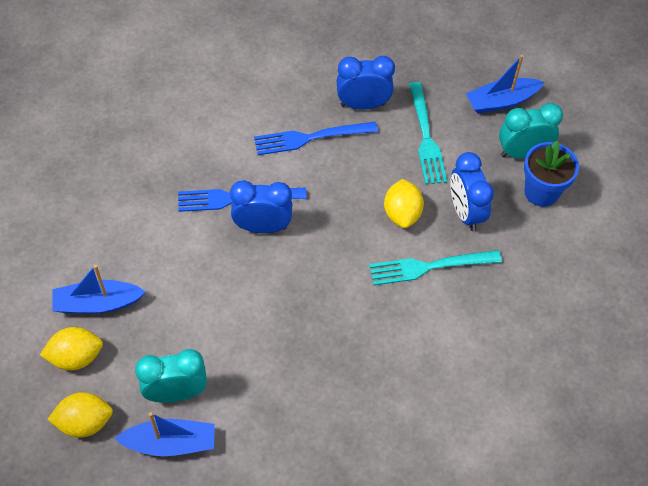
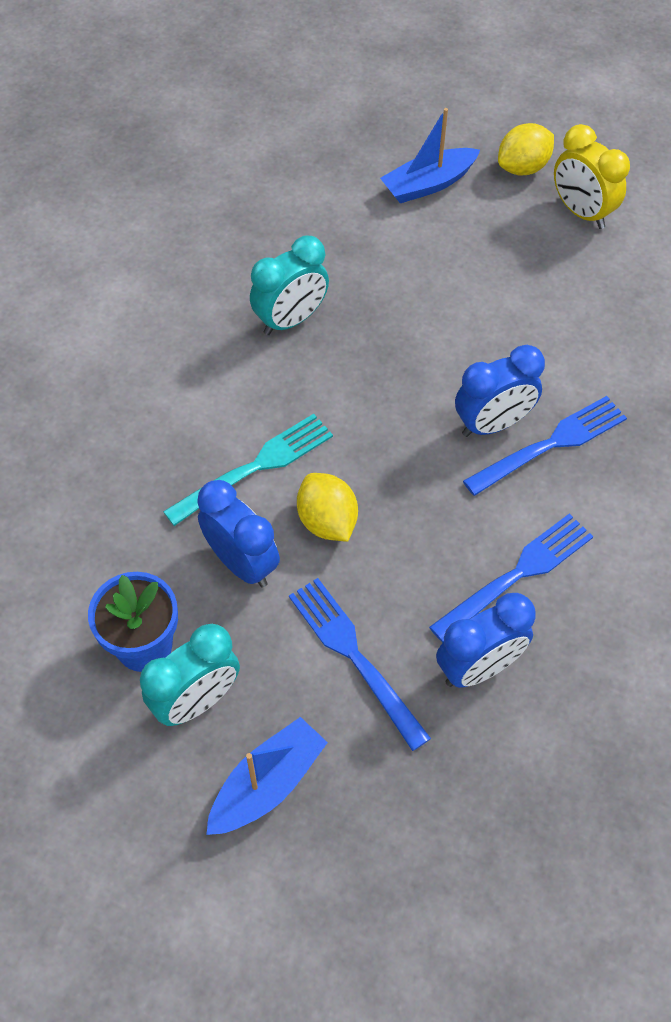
camera: 155 degrees right, 0 degrees up
yellow lemon [40,327,103,371] -> yellow clock [554,124,630,229]
blue boat [52,265,146,314] -> none
turquoise clock [135,349,207,403] -> turquoise clock moved to [250,236,329,335]
turquoise fork [409,82,447,185] -> blue fork [289,578,431,751]

